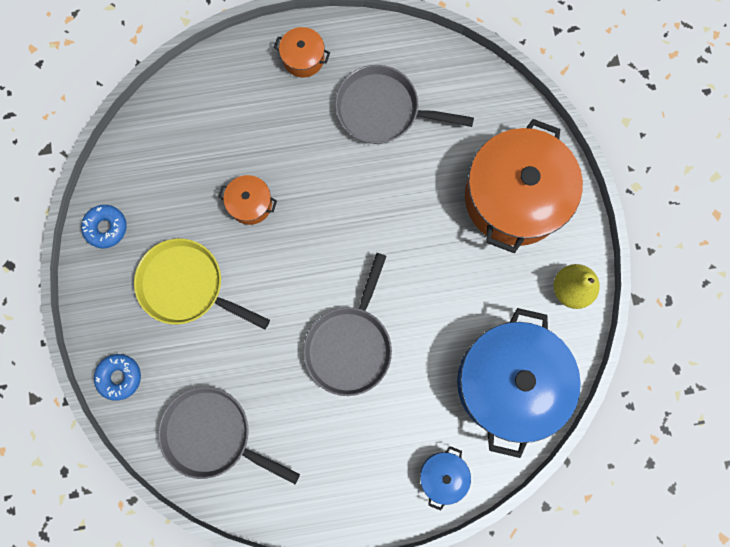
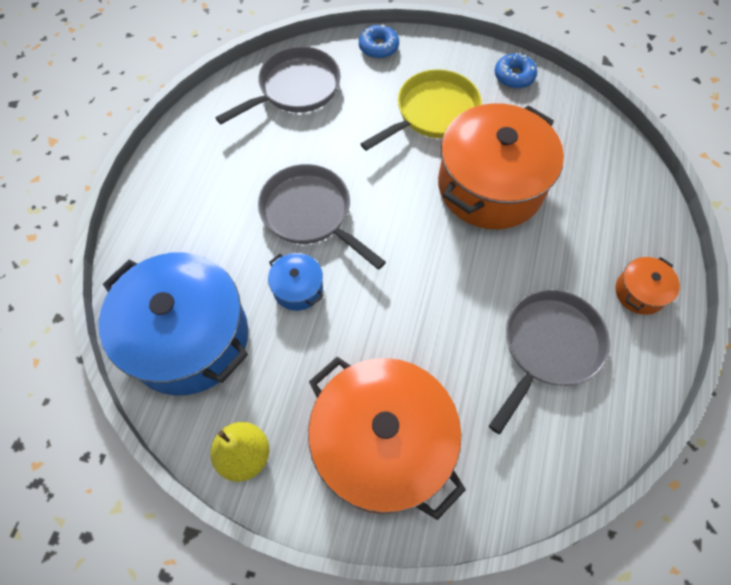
camera: 115 degrees right, 15 degrees down
orange pot [218,175,277,225] -> orange pot [438,103,564,229], size x2.31
blue pot [420,446,471,511] -> blue pot moved to [268,253,324,311]

